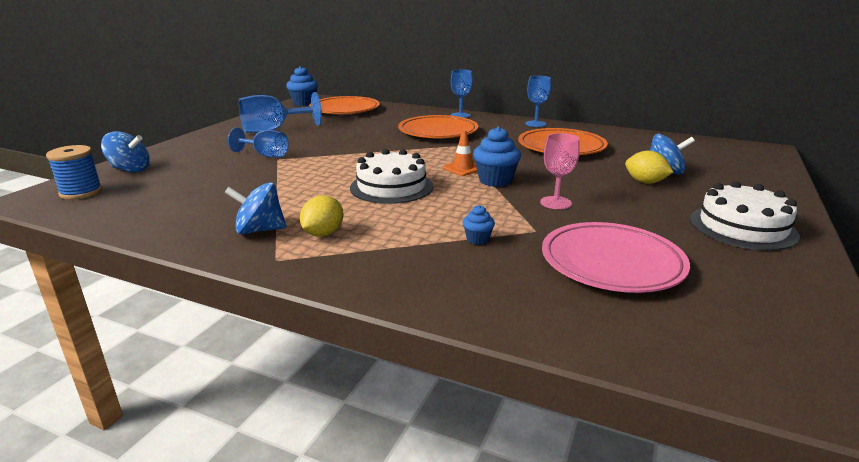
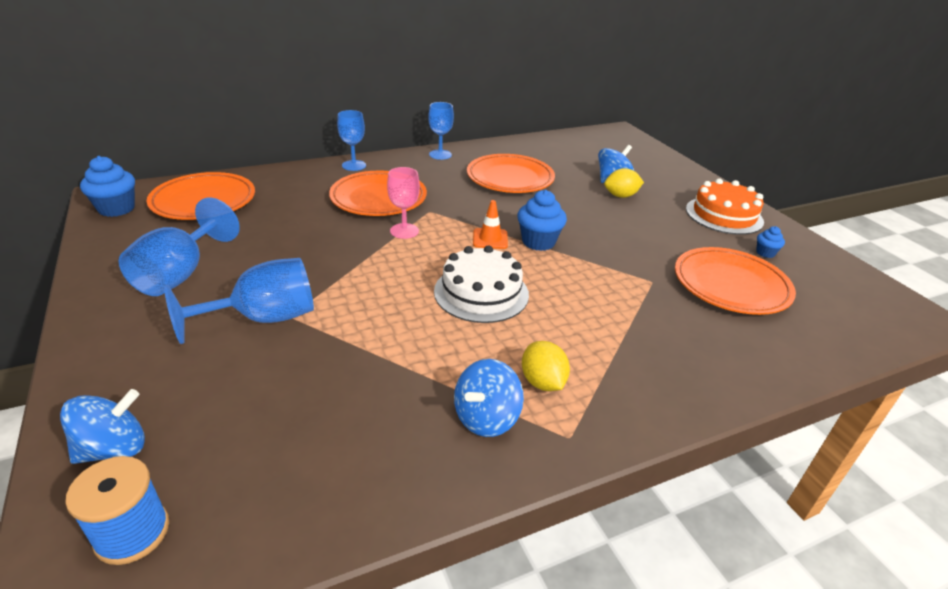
camera: 50 degrees left, 10 degrees up
blue goblet [228,128,289,158] -> blue goblet [164,258,314,344], size x1.55
blue cupcake [462,205,495,245] -> blue cupcake moved to [756,226,785,258]
pink goblet [540,133,580,209] -> pink goblet moved to [387,167,420,239]
pink plate [542,222,690,293] -> orange plate [675,247,796,315]
white cake [690,181,800,251] -> orange cake [686,178,764,235]

